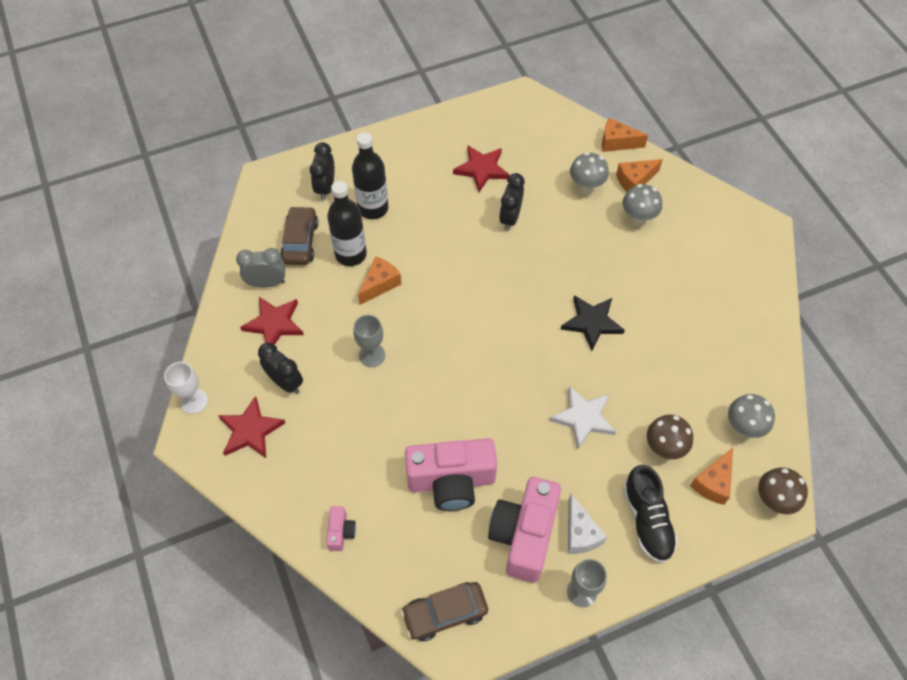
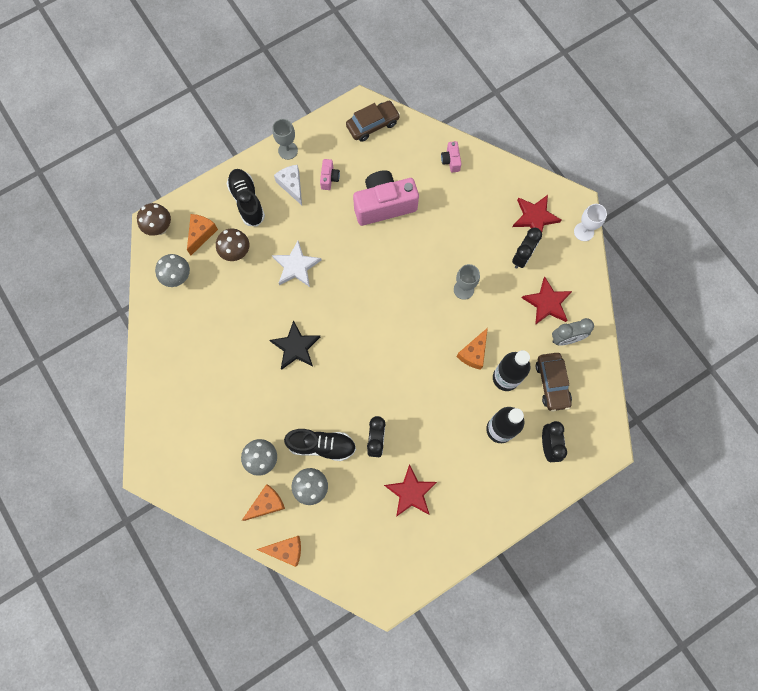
camera: 170 degrees right, 15 degrees up
black clock [258,343,303,394] -> black clock turned 90 degrees counterclockwise [512,227,542,269]
pink camera [488,477,561,583] -> pink camera [320,159,340,190], size x0.44
none -> black shoe [284,429,356,461]

